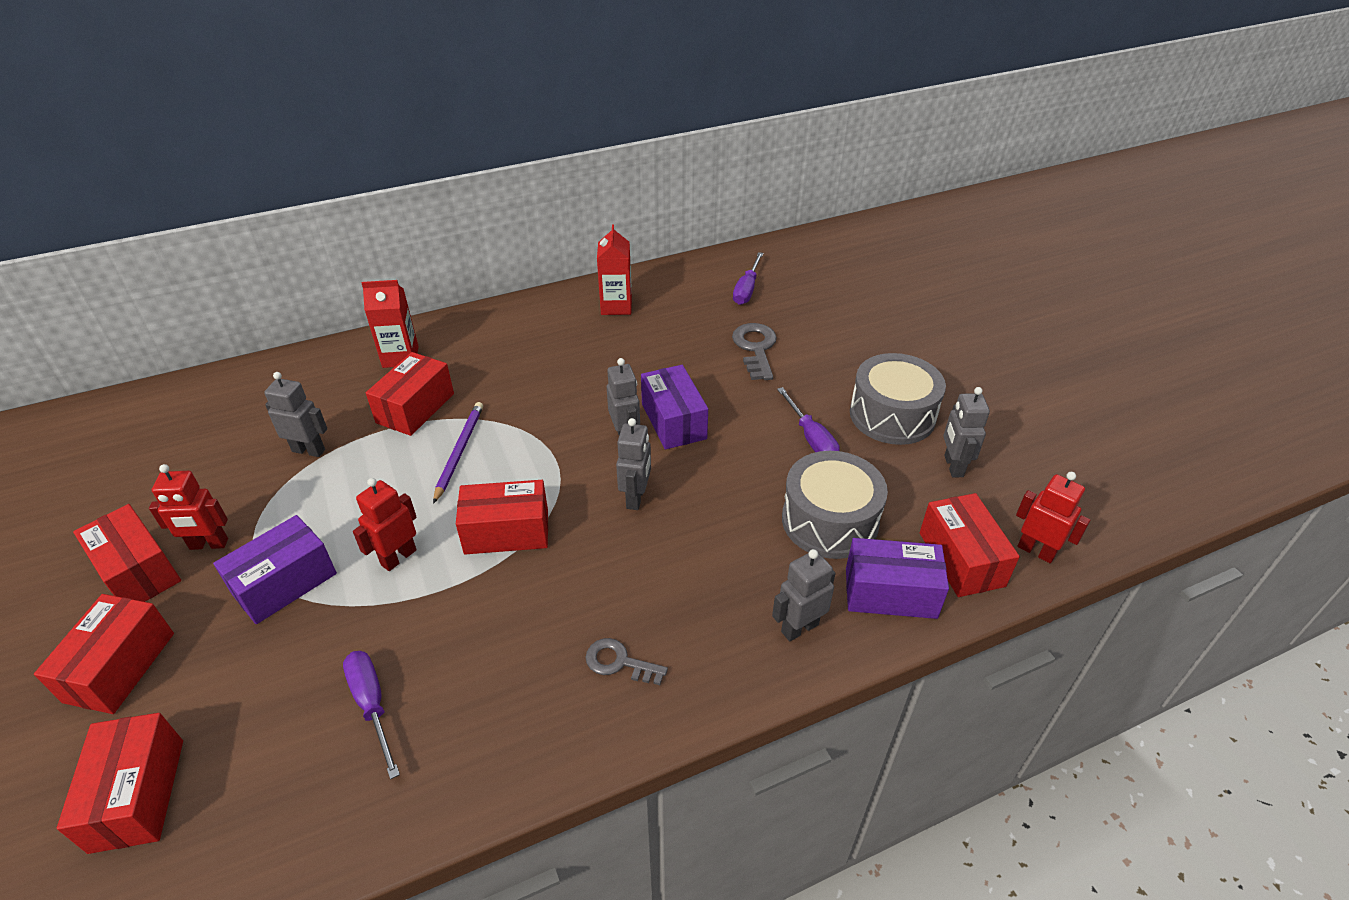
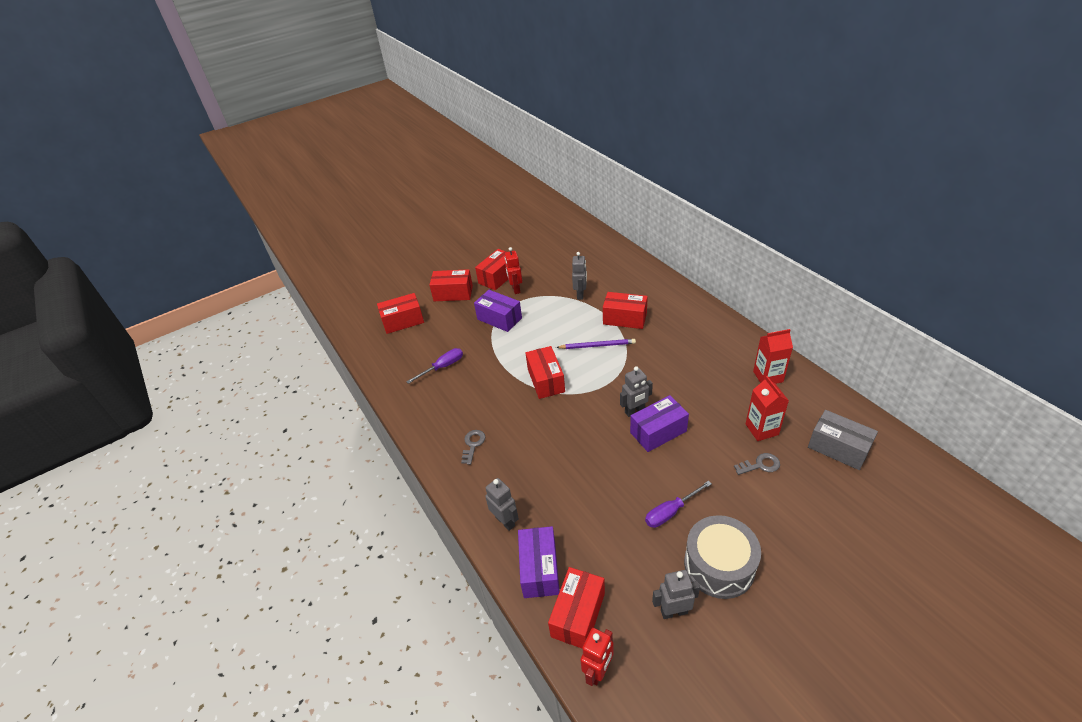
camera: 85 degrees right, 0 degrees up
red robot [353,478,417,571] -> none
red carton [362,280,419,368] -> red carton moved to [746,376,789,441]
grey robot [616,418,651,510] -> none
grey key [732,323,777,380] -> grey key [734,453,780,475], size x0.65
purple screwdriver [733,252,763,305] -> grey box [808,410,878,470]
grey drum [782,451,888,559] -> none
red box [920,493,1020,597] -> red box turned 45 degrees counterclockwise [548,567,605,648]

